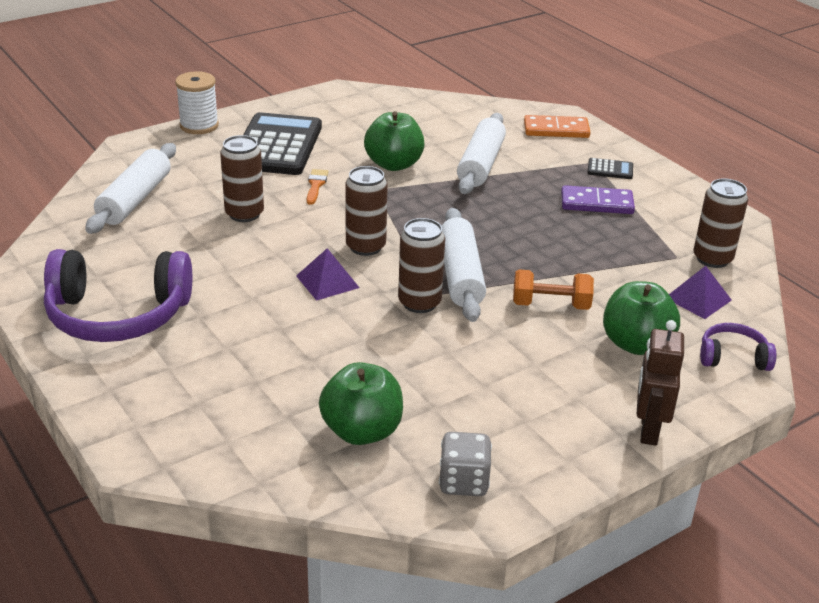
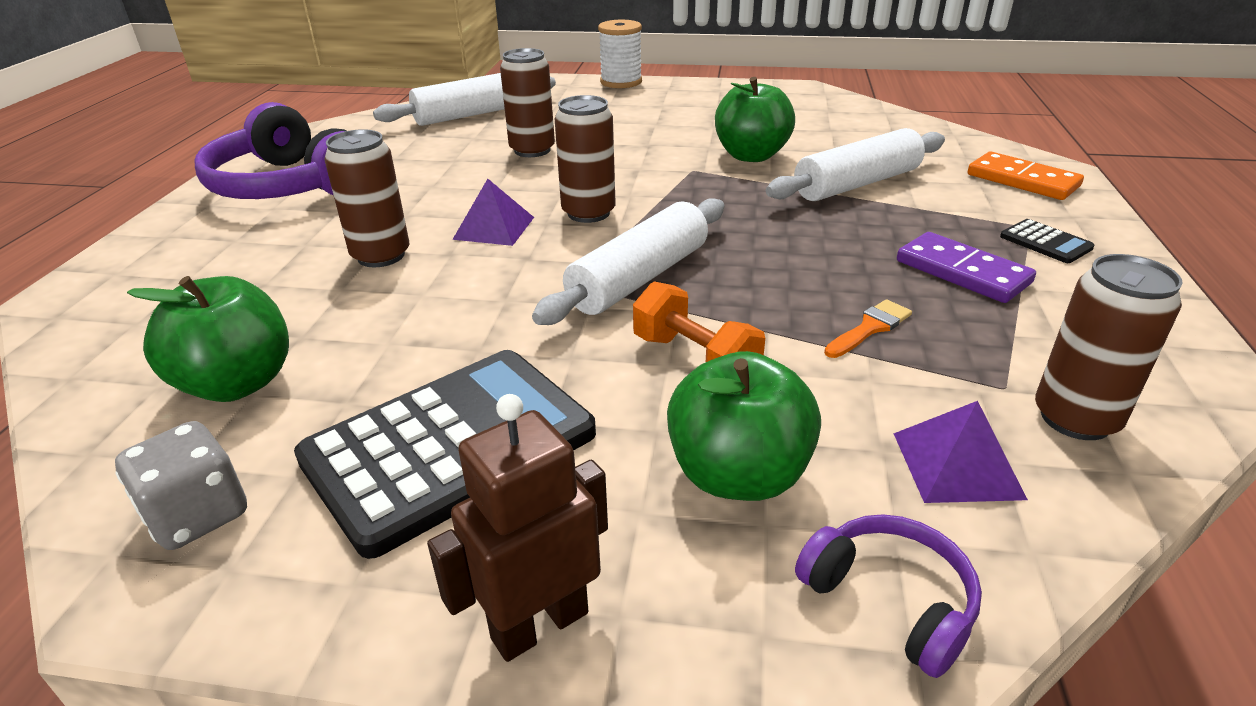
camera: 45 degrees right, 0 degrees up
black calculator [243,112,322,175] -> black calculator moved to [294,350,596,559]
orange brush [307,169,329,205] -> orange brush moved to [824,299,912,358]
brown can [398,218,445,313] -> brown can moved to [324,129,409,267]

